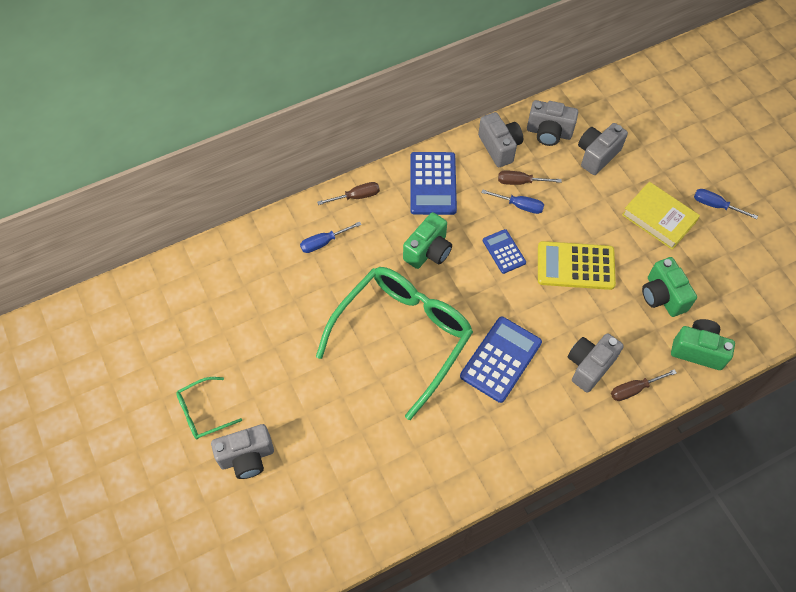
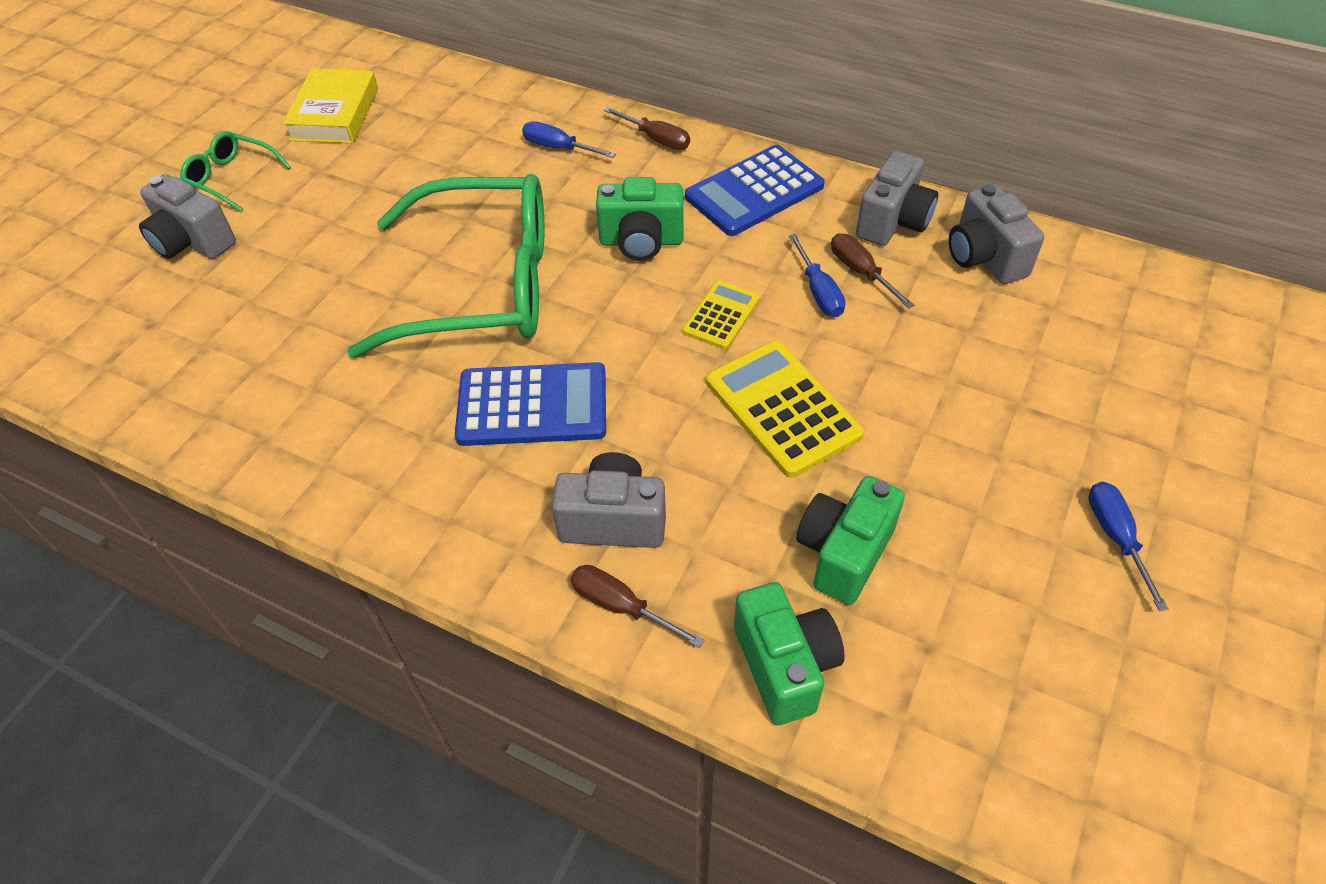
camera: 55 degrees right, 10 degrees down
blue calculator [483,229,526,274] -> yellow calculator [683,280,760,349]
grey camera [578,123,628,175] -> none
yellow book [622,182,700,250] -> yellow book moved to [282,69,378,143]

